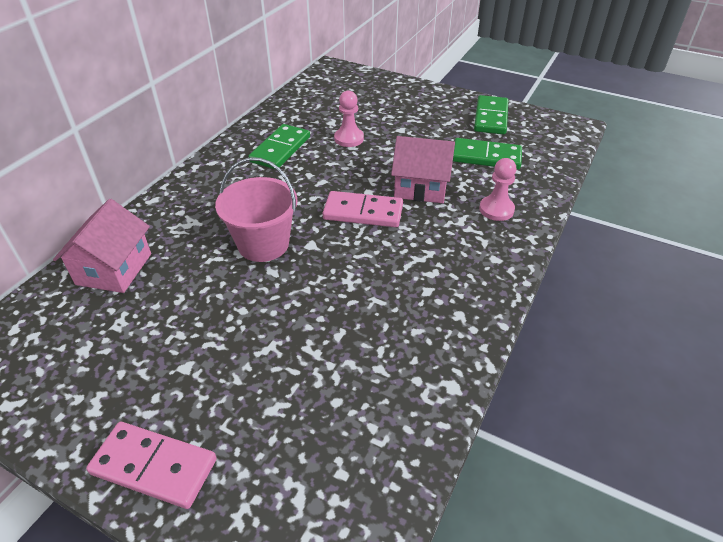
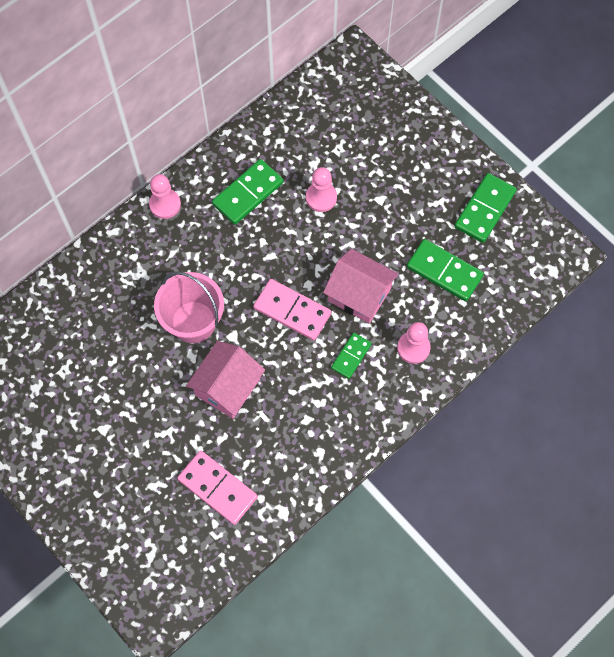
camera: 20 degrees right, 25 degrees up
pink house [53,199,151,293] -> pink house moved to [186,341,265,419]
pink domino [86,422,217,509] -> pink domino moved to [177,451,258,525]
none -> pink pawn [149,174,181,219]
none -> green domino [331,333,372,379]

